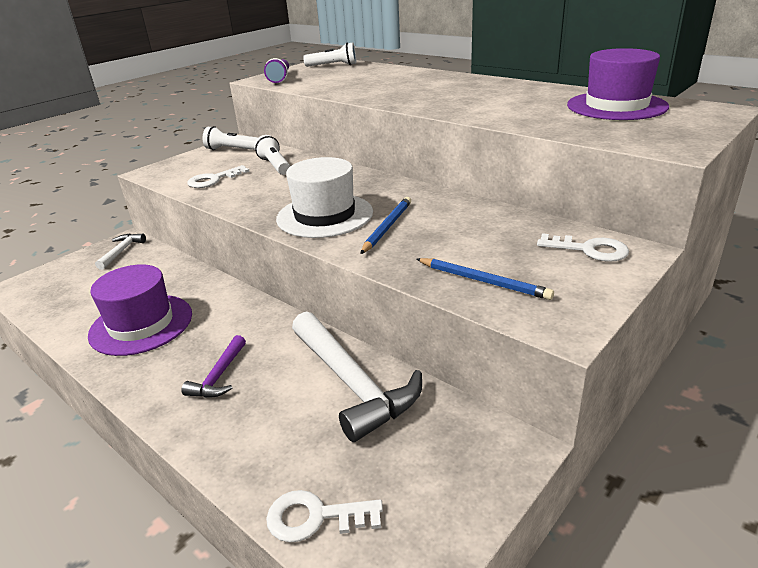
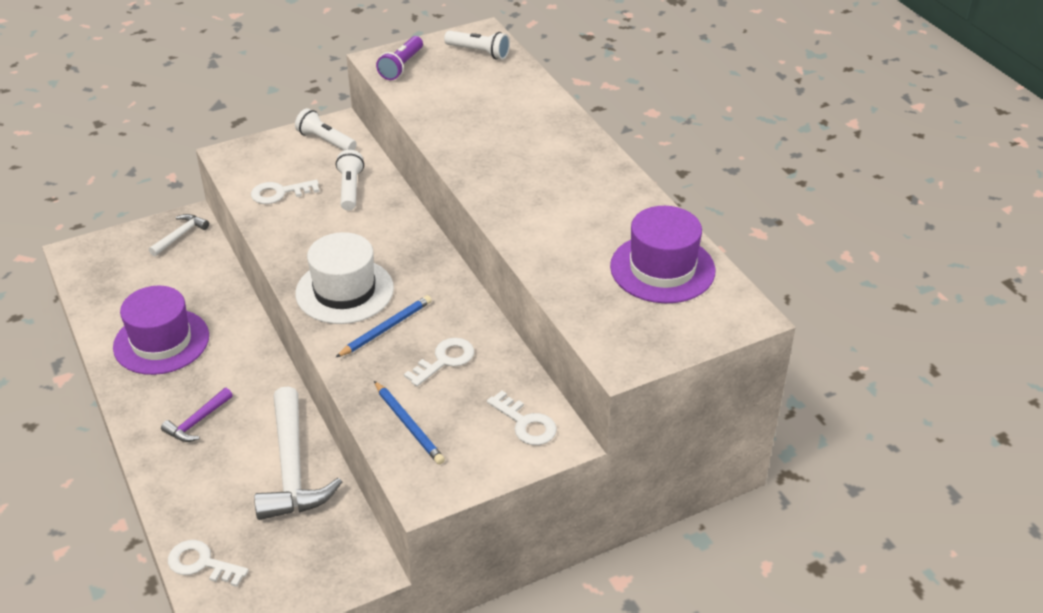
camera: 20 degrees right, 10 degrees up
none -> white key [404,338,474,387]

